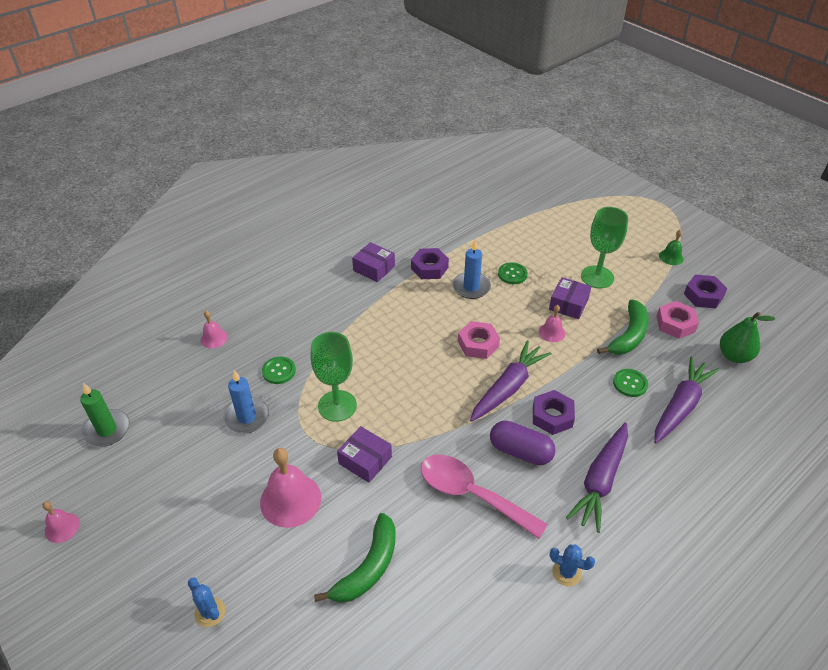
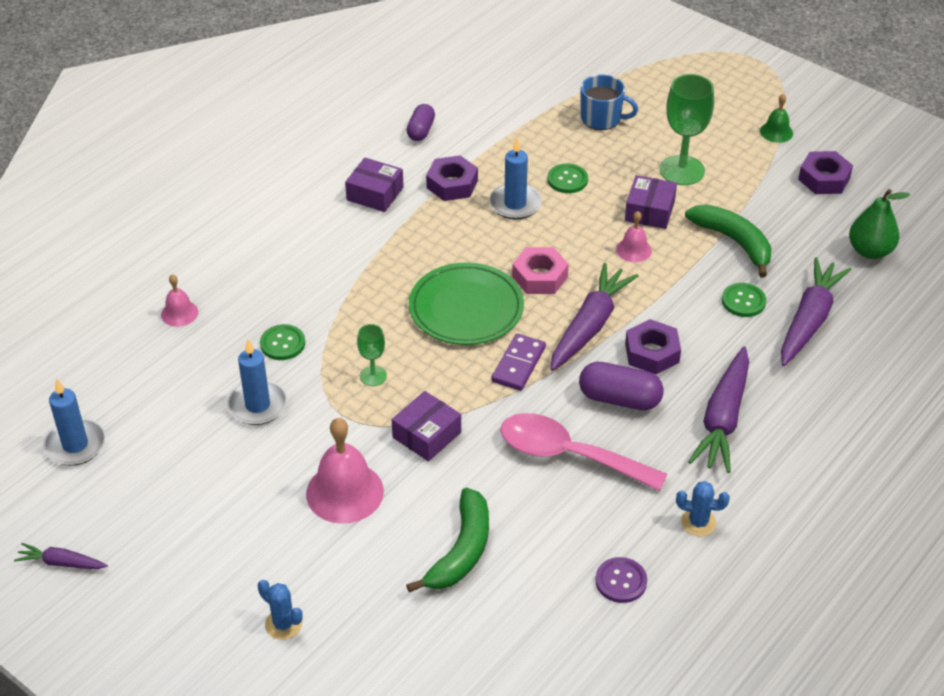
camera: 10 degrees left, 0 degrees up
pink bell [43,501,80,543] -> purple carrot [14,543,108,569]
green candle [80,383,130,447] -> blue candle [43,378,106,466]
green goblet [311,332,357,422] -> green goblet [357,324,387,386], size x0.53
purple box [337,426,392,483] -> purple box turned 75 degrees counterclockwise [392,391,461,461]
green banana [597,300,649,355] -> green banana turned 60 degrees counterclockwise [685,204,771,278]
pink nut [657,301,699,339] -> none
none -> purple capsule [406,104,435,141]
none -> green plate [409,262,524,345]
none -> purple domino [491,334,546,391]
none -> blue mug [581,75,638,130]
none -> purple button [595,557,647,603]

